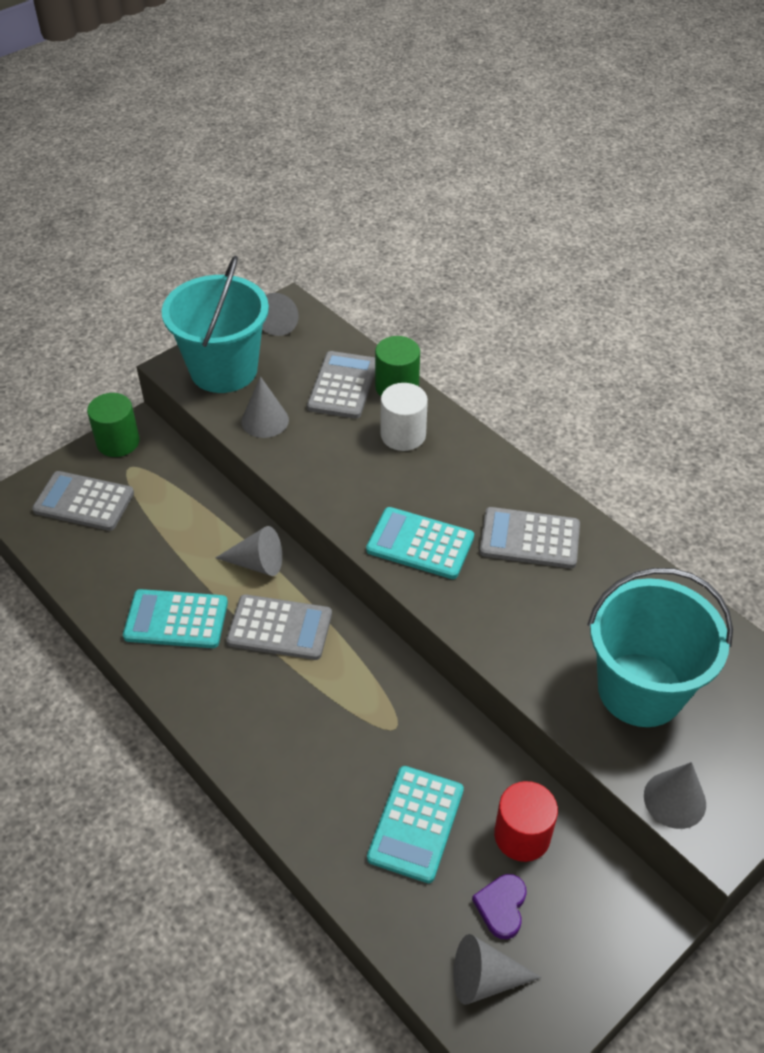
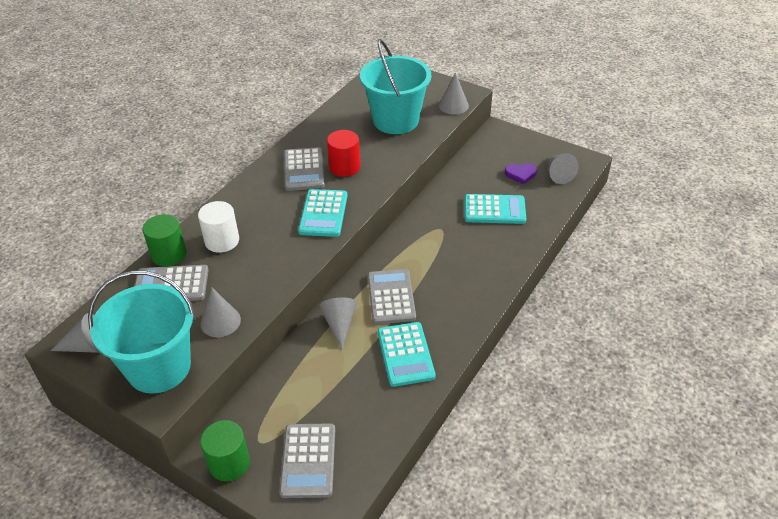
camera: 105 degrees left, 5 degrees down
red cylinder [494,781,558,862] -> red cylinder moved to [327,130,360,177]

